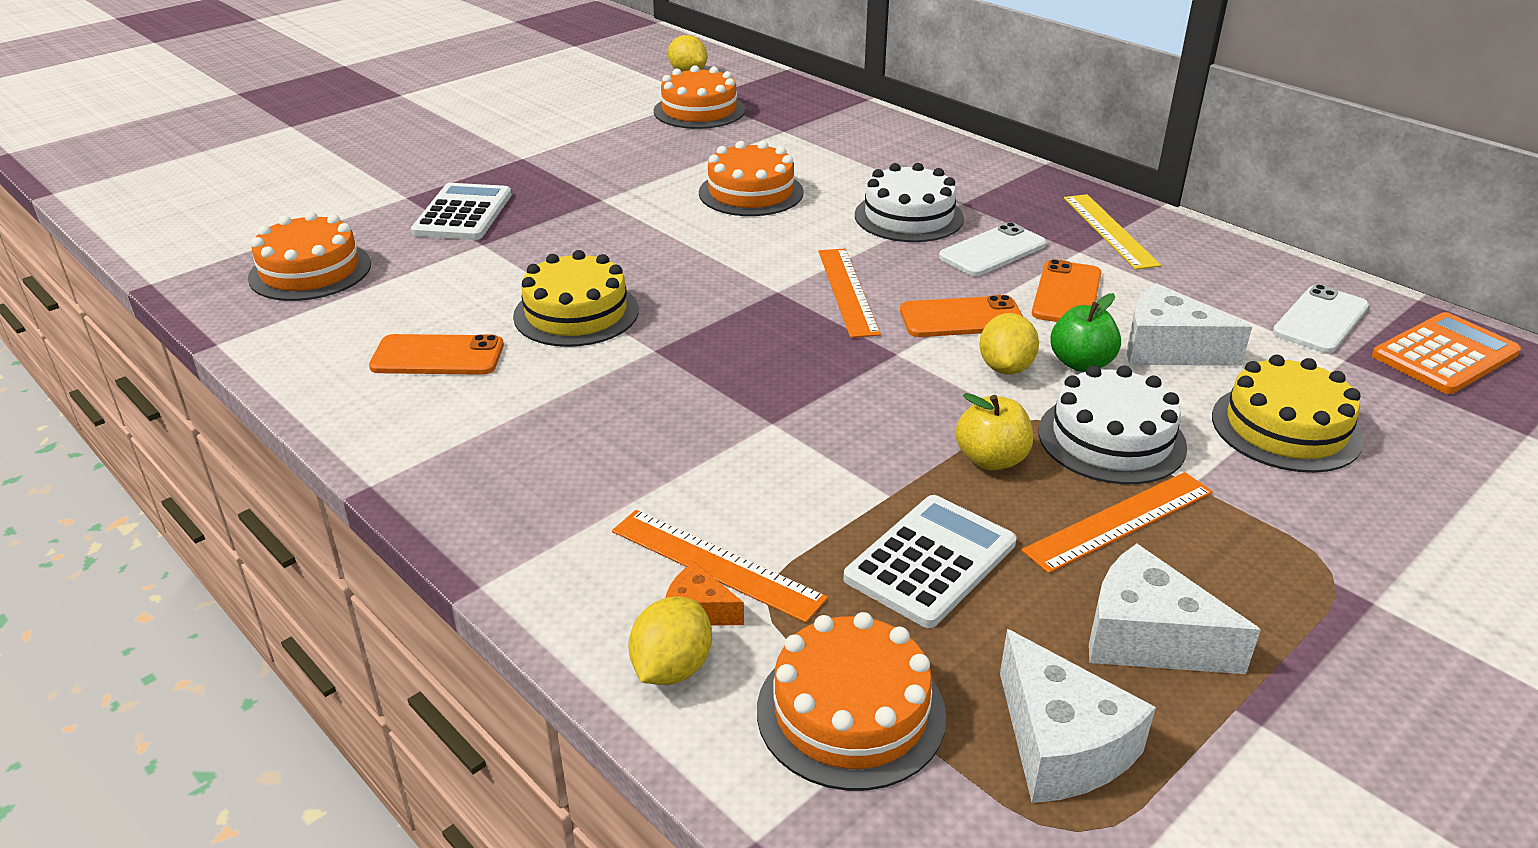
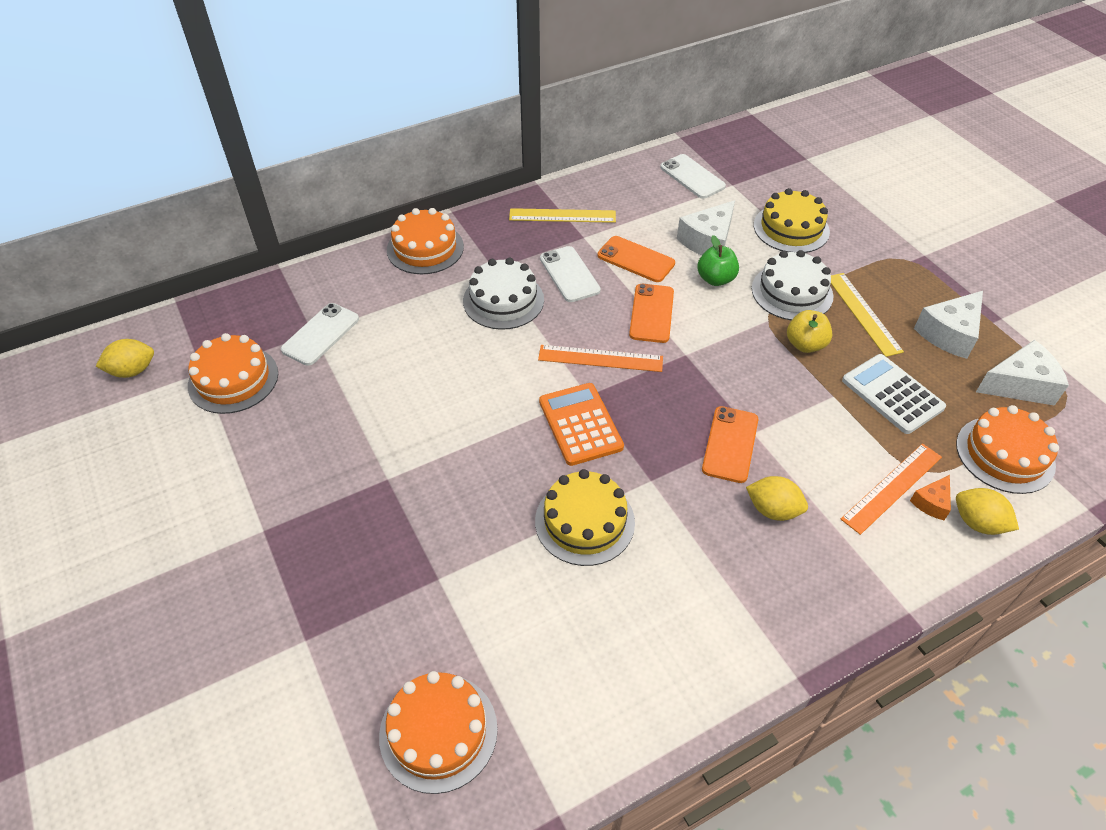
camera: 75 degrees left, 15 degrees up
orange phone [369,334,504,375] -> orange phone moved to [702,406,758,483]
white calculator [411,183,512,240] -> none
orange cake [699,141,803,216] -> orange cake moved to [387,208,464,274]
yellow lemon [979,313,1039,375] -> yellow lemon moved to [746,476,808,521]
orange ruler [1021,472,1213,573] -> yellow ruler [831,273,904,357]
orange calculator [1372,312,1521,394] -> orange calculator moved to [539,383,624,466]
none -> white phone [281,303,359,366]

